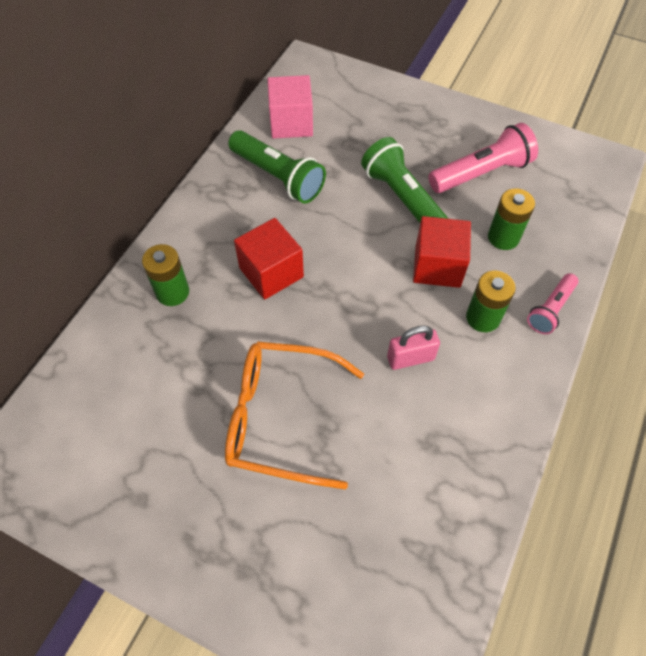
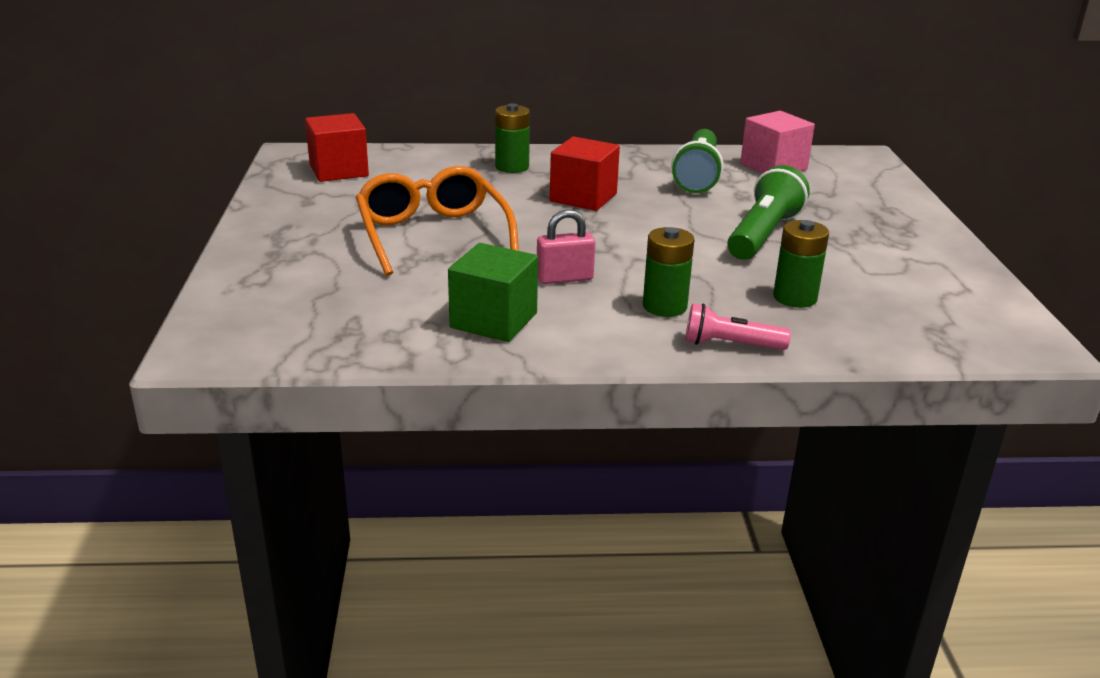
camera: 60 degrees right, 30 degrees down
pink padlock [387,325,440,370] -> pink padlock turned 60 degrees counterclockwise [537,209,595,284]
red cube [413,216,471,288] -> red cube moved to [305,113,369,182]
pink flashlight [428,123,538,193] -> none
none -> green cube [448,243,538,342]

